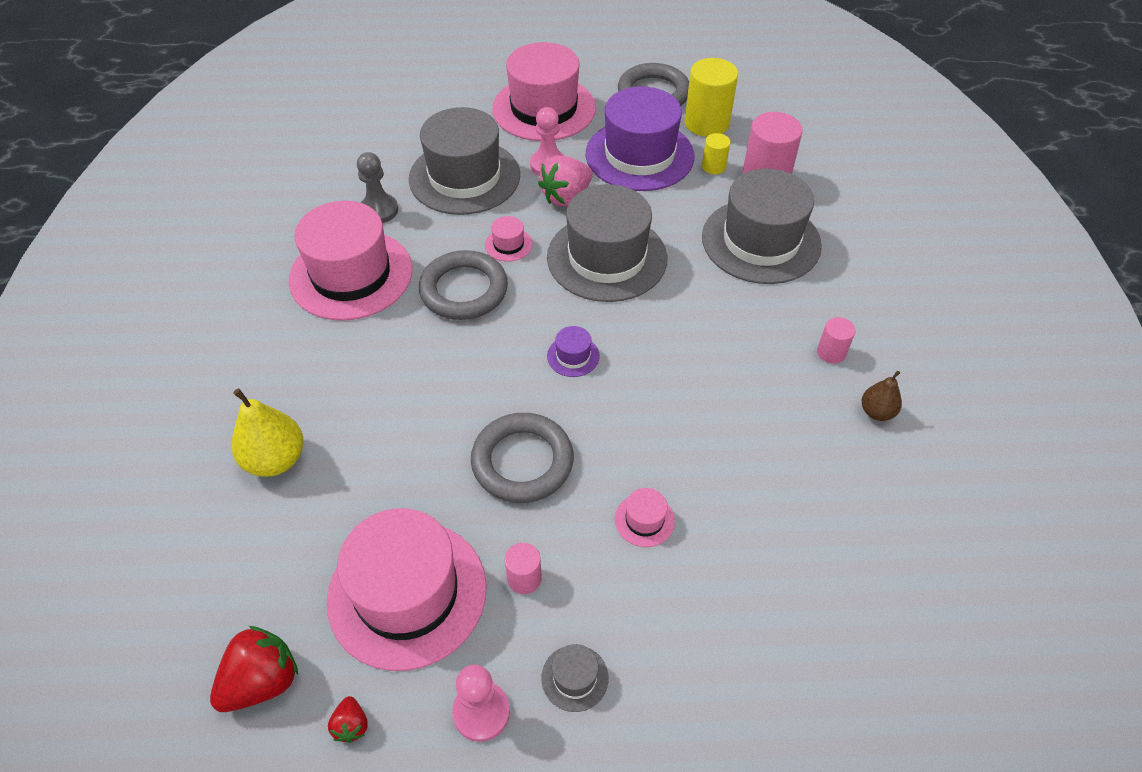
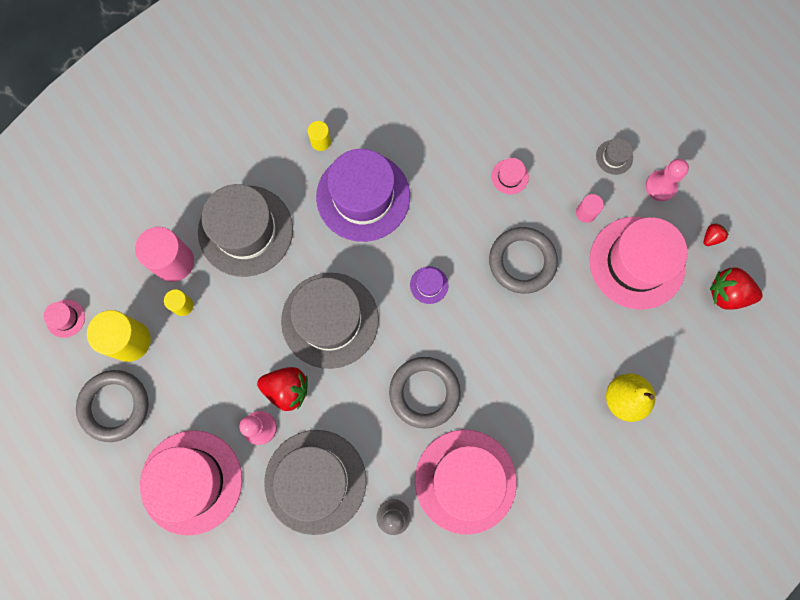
camera: 125 degrees left, 25 degrees up
pink hat [485,216,533,262] -> pink hat moved to [44,299,85,338]
pink strawberry [538,156,593,207] -> red strawberry [257,367,308,411]
purple hat [586,86,695,191] -> purple hat moved to [316,149,410,242]
pink cylinder [817,317,855,364] -> yellow cylinder [308,121,331,151]
brown pear [862,371,902,421] -> none

